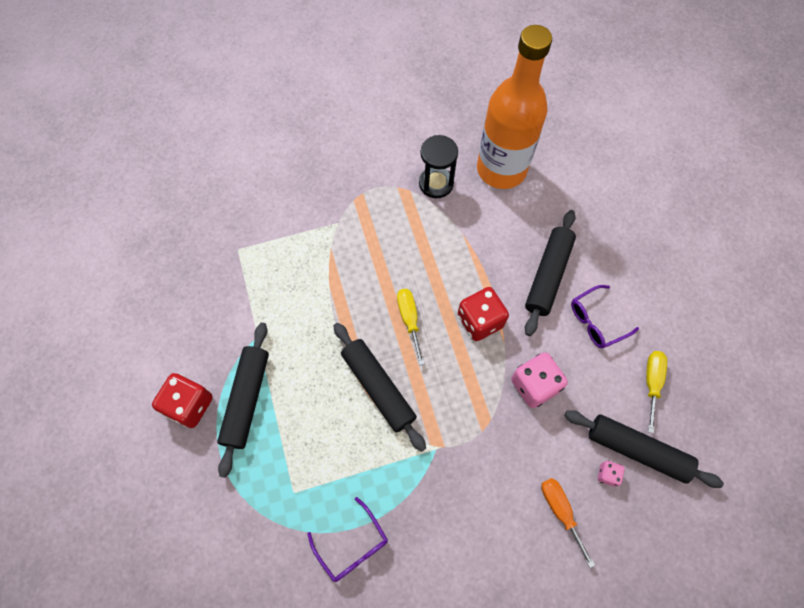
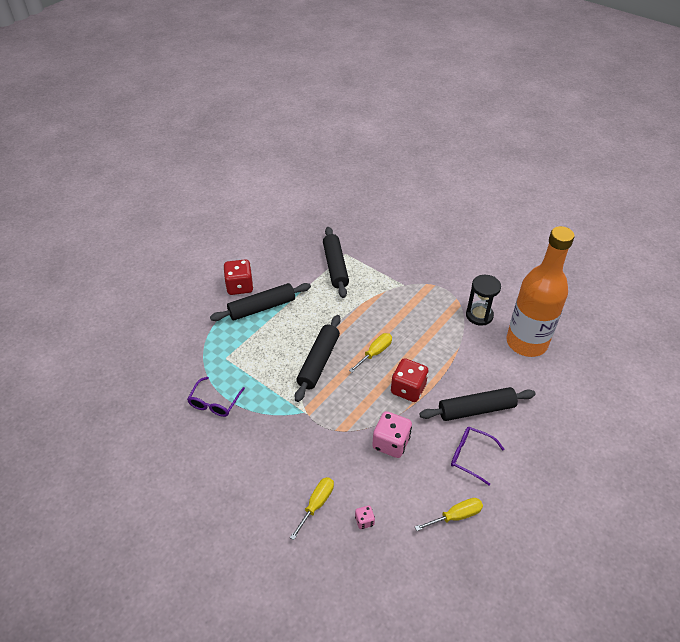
camera: 55 degrees right, 20 degrees down
orange screwdriver [541,478,595,568] -> yellow screwdriver [290,477,334,540]
black rolling pin [565,410,724,488] -> black rolling pin moved to [323,227,349,298]

